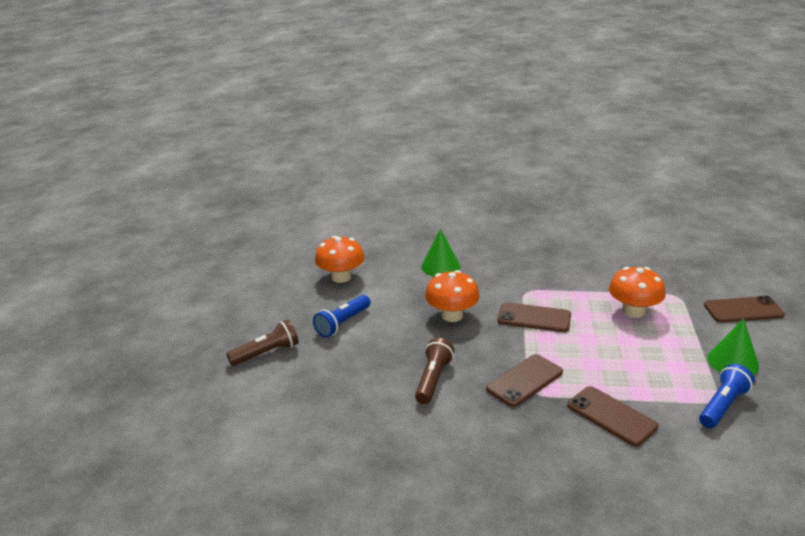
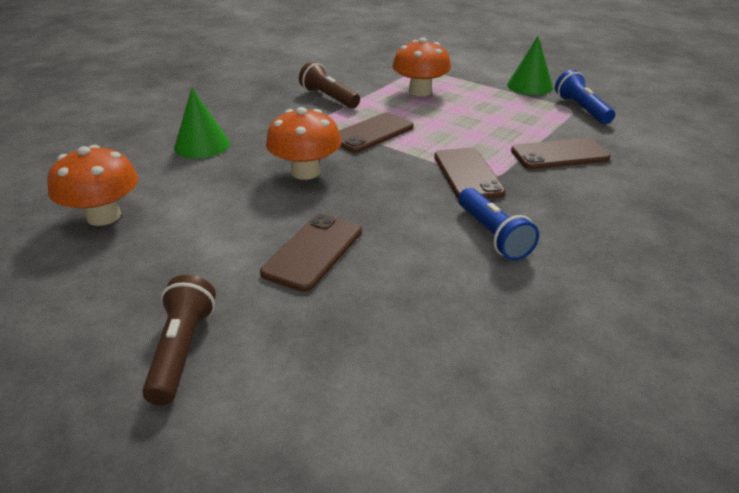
camera: 60 degrees left, 5 degrees up
blue flashlight [313,295,371,337] -> blue flashlight moved to [458,188,539,261]
brown flashlight [415,338,454,404] -> brown flashlight moved to [299,62,360,108]
brown phone [704,296,785,323] -> brown phone moved to [260,214,362,292]

